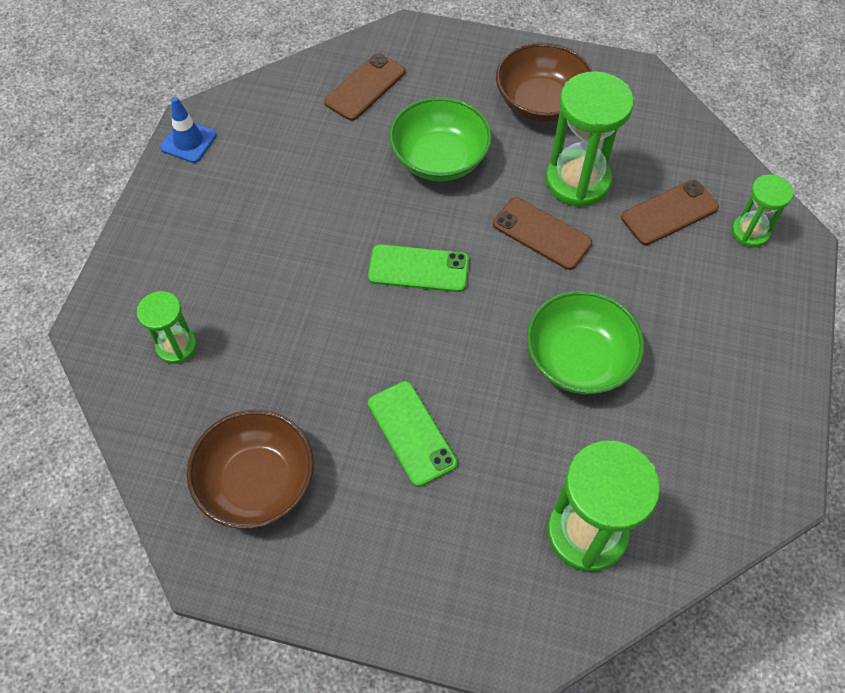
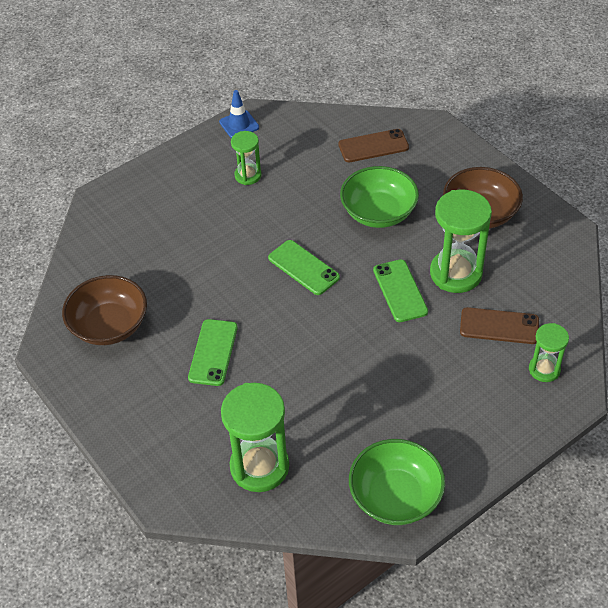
camera: 40 degrees right, 10 degrees down
green hourglass [137,291,197,364] -> green hourglass moved to [231,131,262,185]
brown phone [493,197,592,270] -> green phone [373,259,428,322]
green bowl [527,290,644,394] -> green bowl moved to [349,439,445,525]

